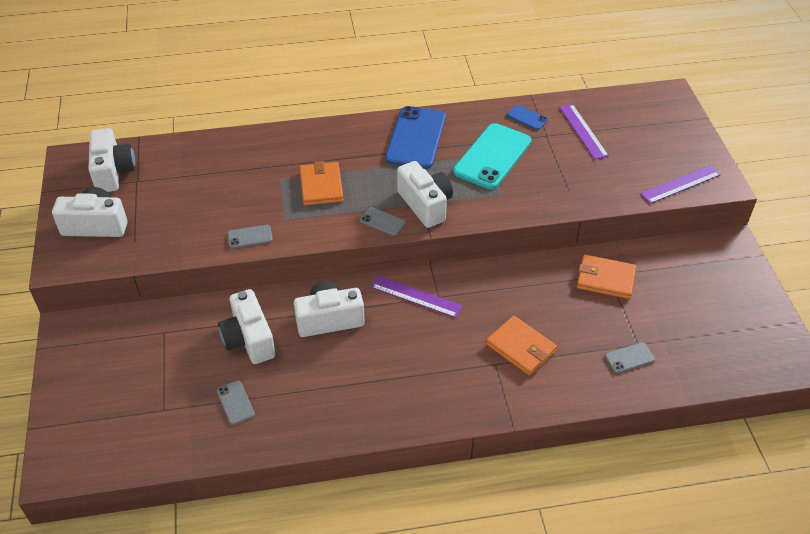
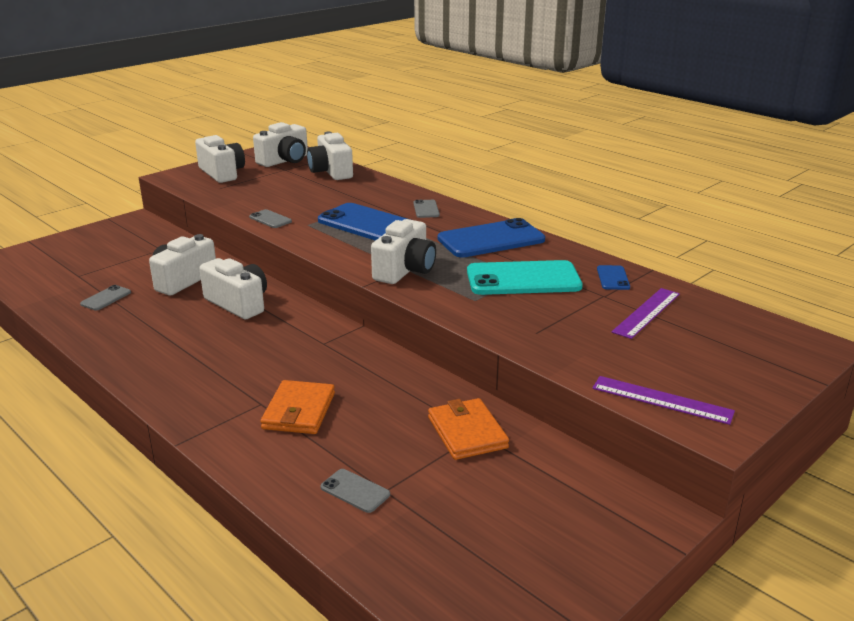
camera: 55 degrees right, 20 degrees down
orange wallet [299,161,344,206] -> blue phone [318,203,411,241]
grey phone [360,207,406,236] -> grey phone moved to [413,200,440,218]
purple ruler [371,276,463,318] -> none
none -> white camera [307,132,353,180]

